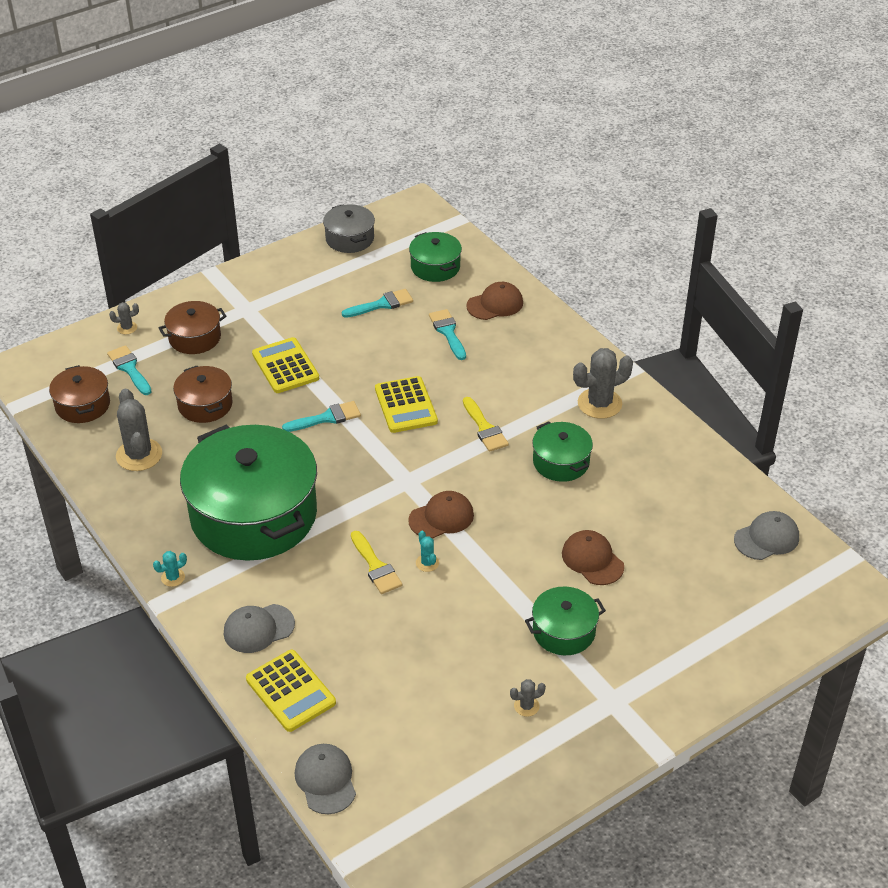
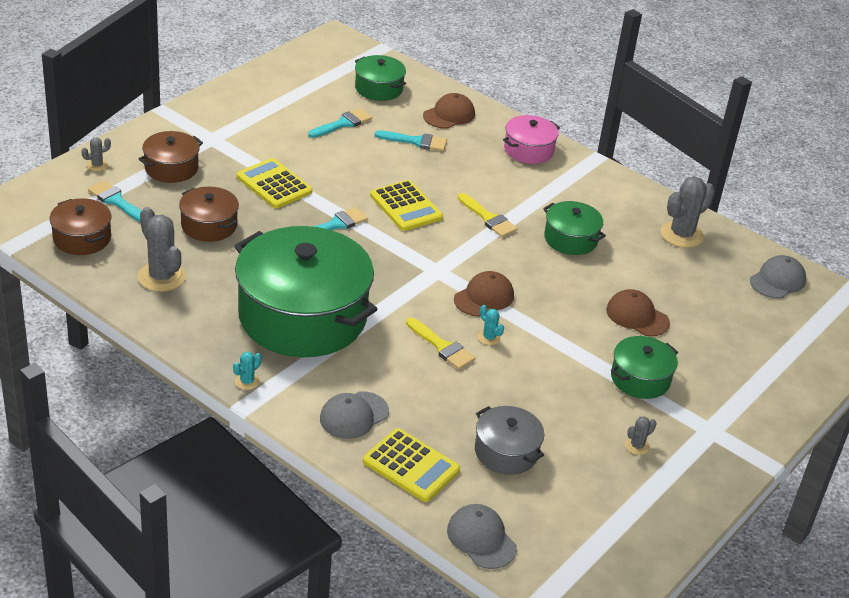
camera: 20 degrees left, 5 degrees down
grey pot [323,204,375,253] -> grey pot moved to [475,406,544,475]
turquoise brush [429,309,466,360] -> turquoise brush turned 135 degrees clockwise [375,130,447,151]
grey cactus [573,348,633,419] -> grey cactus moved to [660,177,715,248]
none -> pink pot [503,115,560,164]

